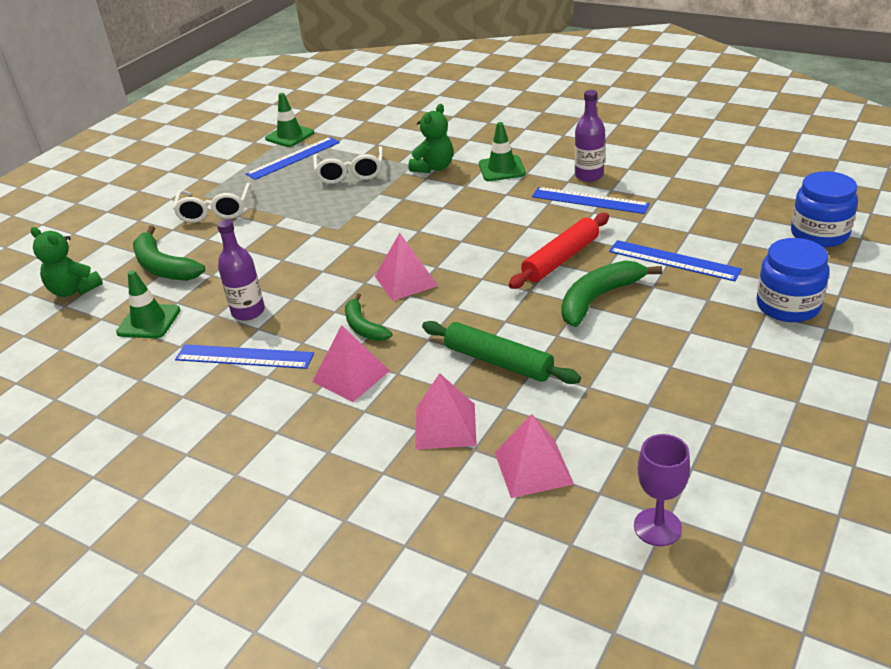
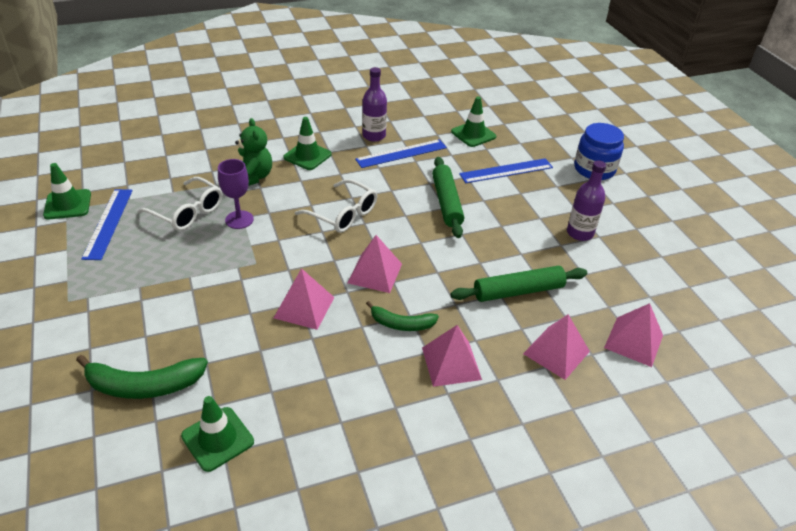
camera: 55 degrees left, 5 degrees up
green teddy bear [31,227,103,297] -> none
white glasses [173,183,251,223] -> white glasses moved to [295,179,377,233]
blue ruler [175,344,314,369] -> none
purple bottle [217,219,265,321] -> purple bottle moved to [567,160,606,241]
red rolling pin [508,213,609,289] -> green rolling pin [432,157,464,238]
green banana [562,260,662,327] -> none
purple goblet [634,434,690,546] -> purple goblet moved to [218,159,254,229]
blue jar [791,171,858,247] -> none
none -> pink pyramid [274,268,334,330]
none -> green traffic cone [451,97,496,147]

